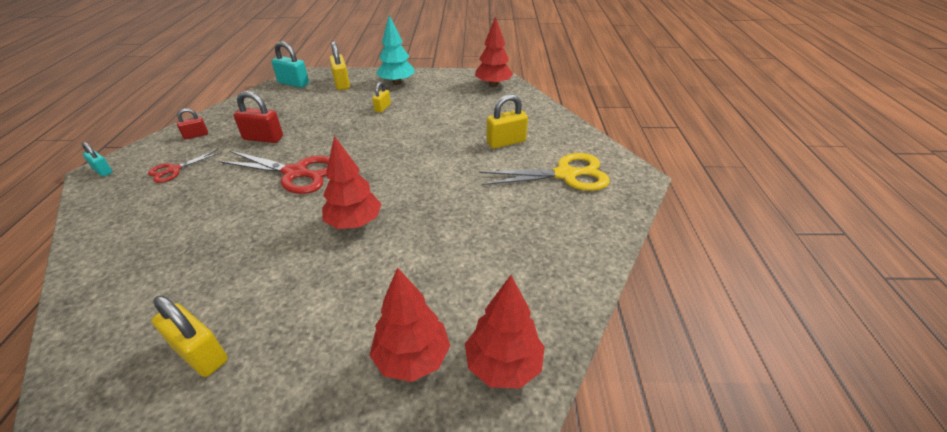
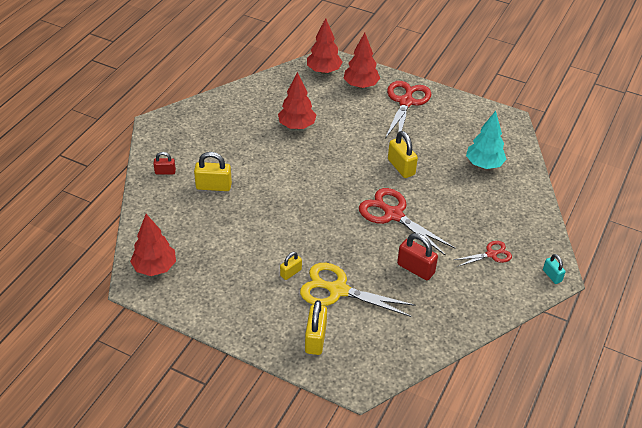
camera: 155 degrees left, 5 degrees up
yellow padlock [152,296,228,377] -> yellow padlock moved to [388,131,418,178]
red padlock [177,108,208,139] -> red padlock moved to [153,152,176,174]
turquoise padlock [272,41,309,88] -> none
red tree [322,136,381,229] -> red tree moved to [278,72,316,129]
turquoise tree [377,15,415,85] -> turquoise tree moved to [466,111,507,169]
yellow scissors [480,153,610,191] -> yellow scissors moved to [300,263,416,317]
none -> red scissors [385,81,431,139]

